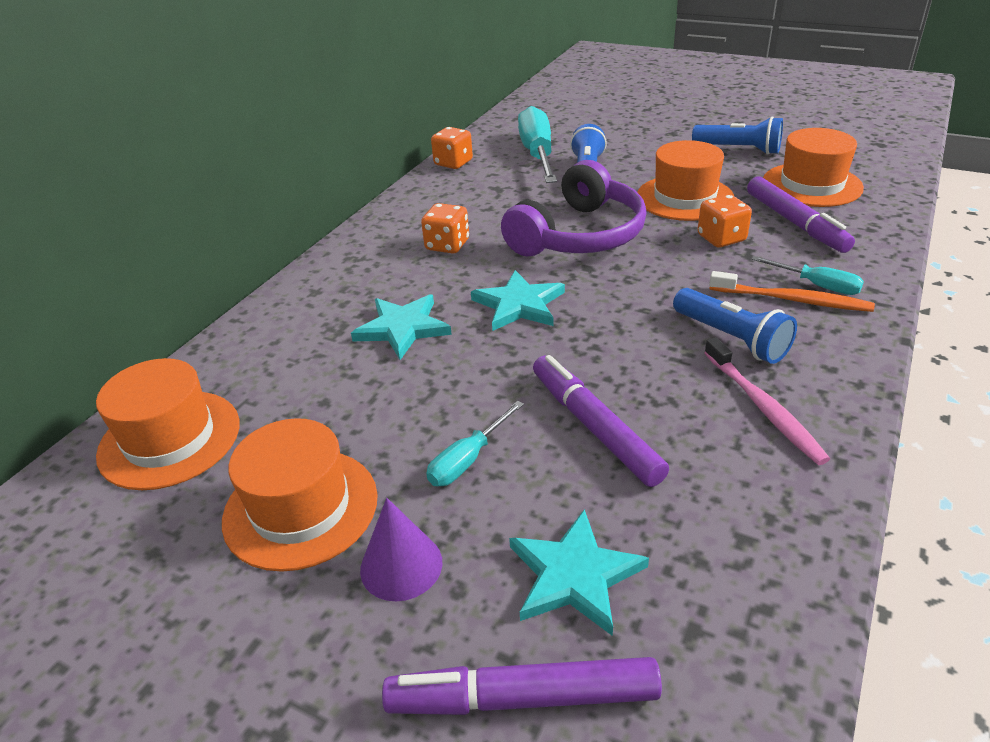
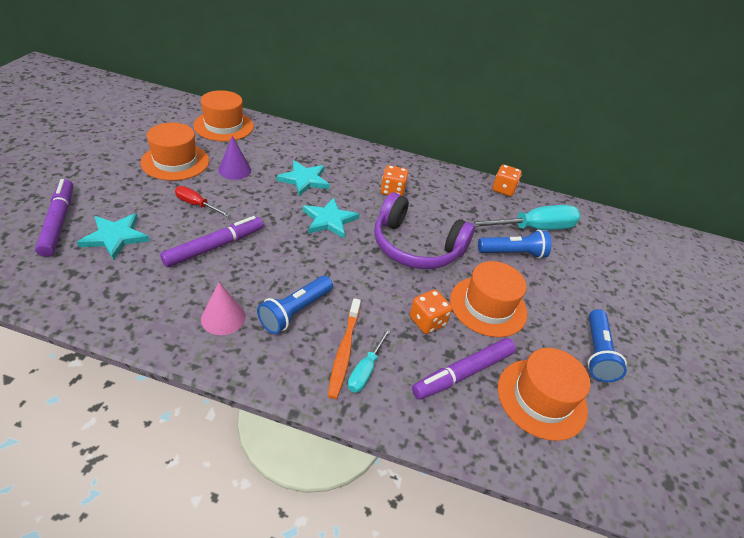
camera: 70 degrees right, 5 degrees up
purple cone [360,498,442,601] -> purple cone moved to [218,136,251,180]
turquoise screwdriver [426,401,524,486] -> red screwdriver [175,186,231,217]
pink toothbrush [704,337,830,465] -> pink cone [201,282,245,335]

